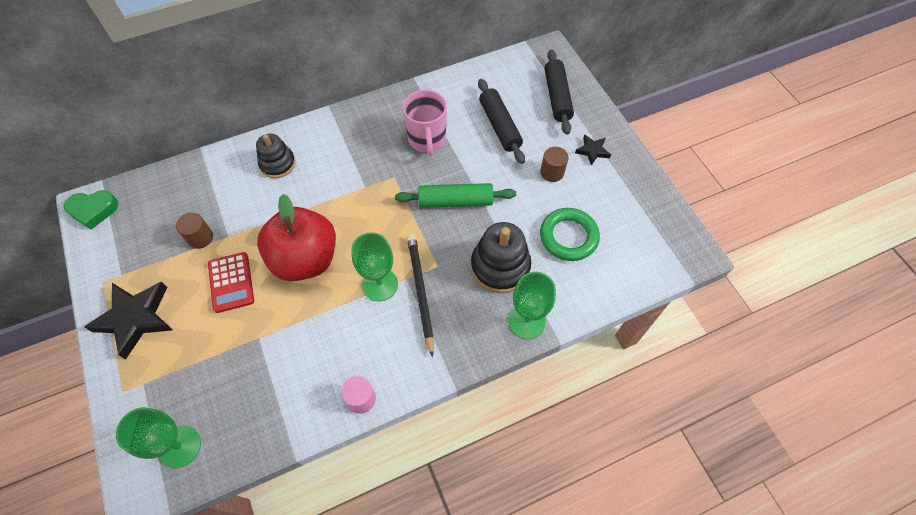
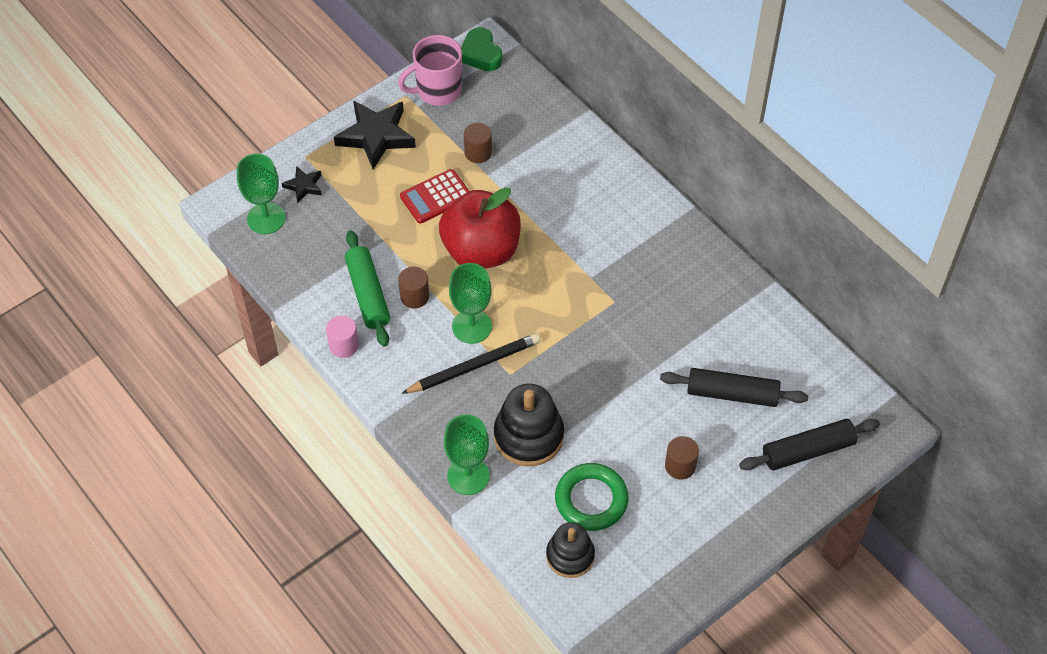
camera: 75 degrees right, 5 degrees down
black stacking toy [256,134,296,178] -> black stacking toy moved to [546,522,595,578]
green rolling pin [395,183,516,208] -> green rolling pin moved to [345,230,390,347]
pink mug [403,90,447,156] -> pink mug moved to [398,35,462,106]
black rolling pin [478,79,525,164] -> black rolling pin turned 45 degrees clockwise [660,368,808,407]
black star [575,134,611,166] -> black star moved to [281,166,322,203]
none -> brown cylinder [398,267,429,308]

